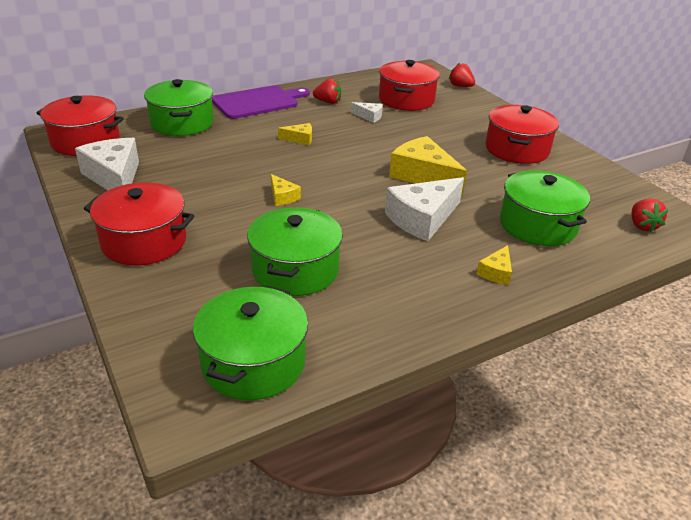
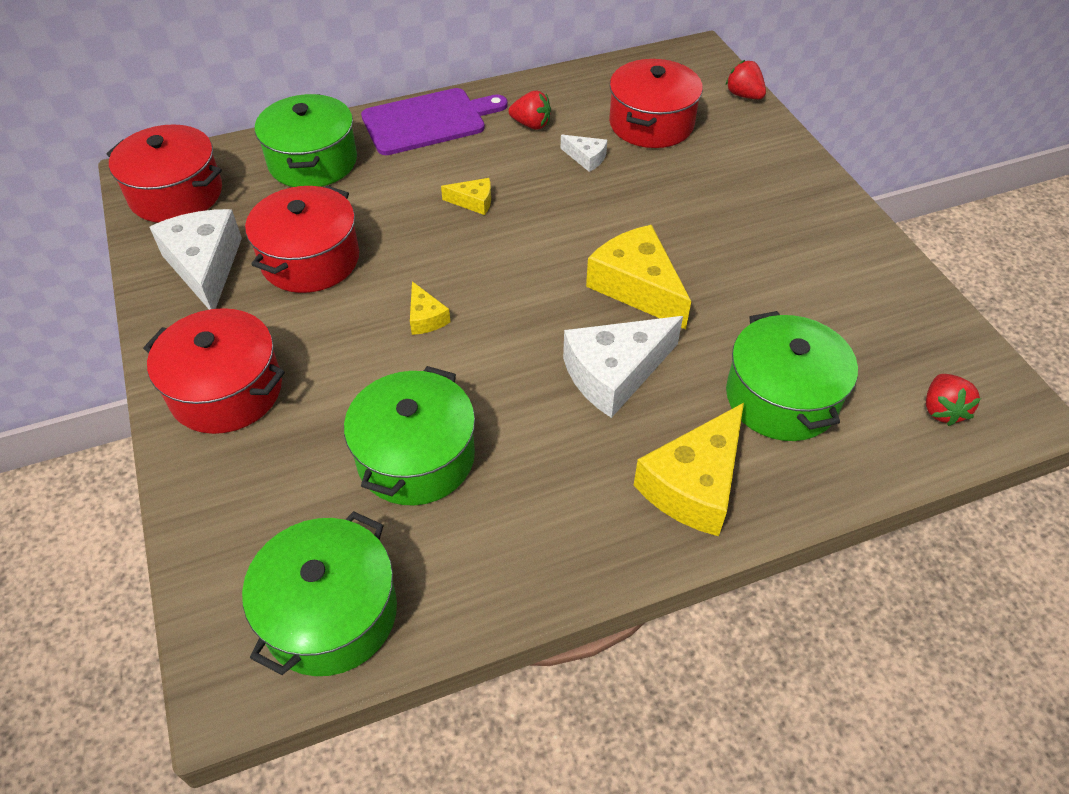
camera: 10 degrees right, 15 degrees up
yellow cheese [476,245,512,285] -> yellow cheese [634,403,744,536], size x2.06
red pot [486,105,559,164] -> red pot moved to [245,185,359,293]

